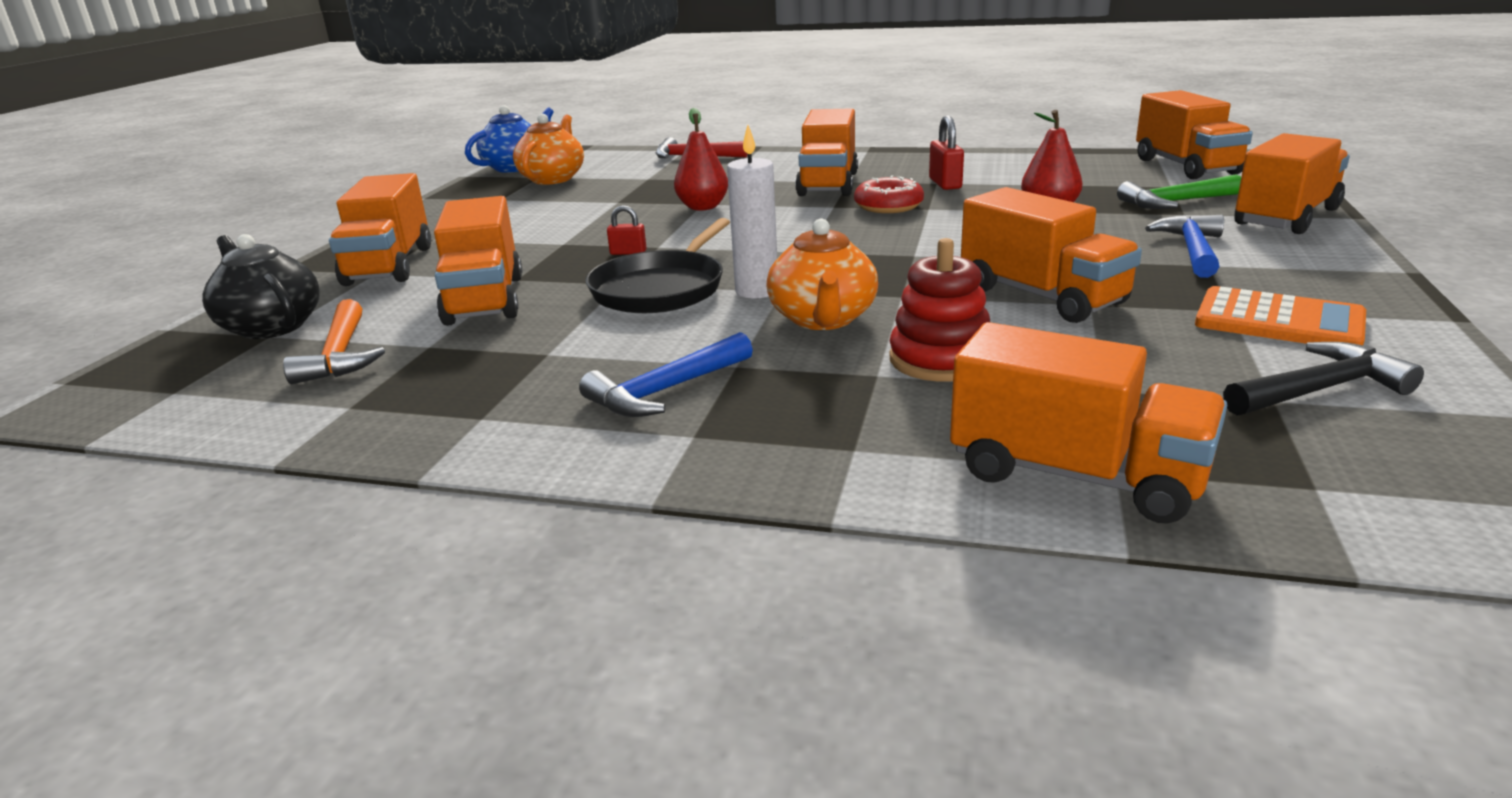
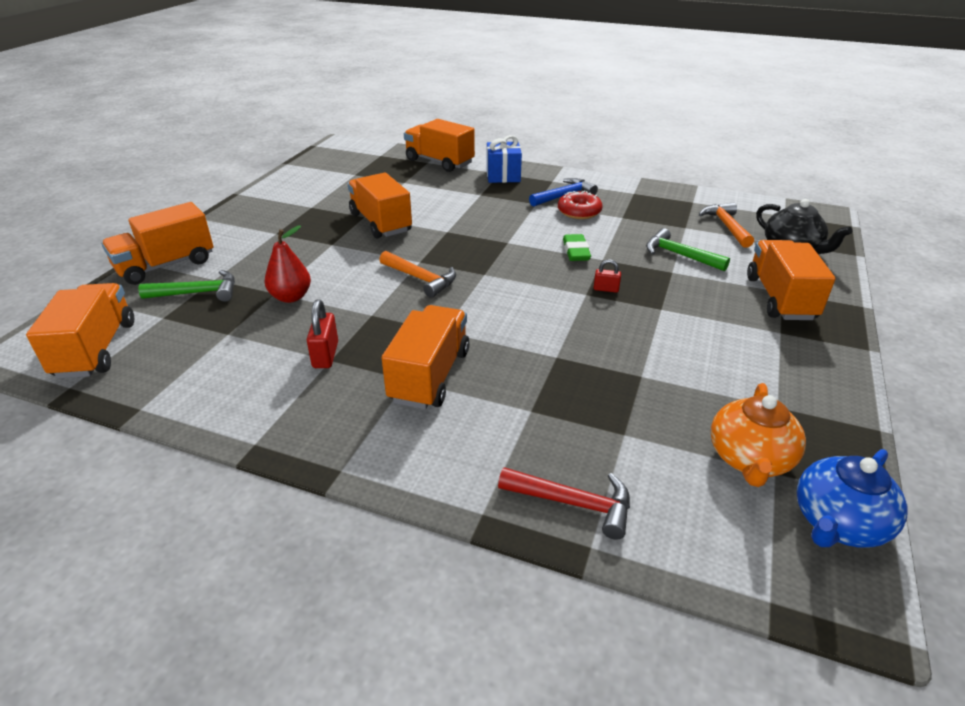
camera: 175 degrees left, 10 degrees up
orange truck [434,196,522,326] -> green hammer [646,228,730,271]
black pan [586,218,730,313] -> green eraser [563,234,591,261]
red pear [674,108,728,211] -> none
white candle [727,125,777,299] -> none
orange teapot [766,219,878,330] -> none
red donut [854,175,924,213] -> red donut moved to [558,190,602,219]
red stacking toy [889,238,990,382] -> none
blue hammer [1145,215,1224,278] -> none
orange calculator [1195,286,1366,345] -> none
black hammer [1223,342,1424,416] -> none
none -> orange hammer [380,251,456,298]
none -> blue gift [487,135,522,183]

